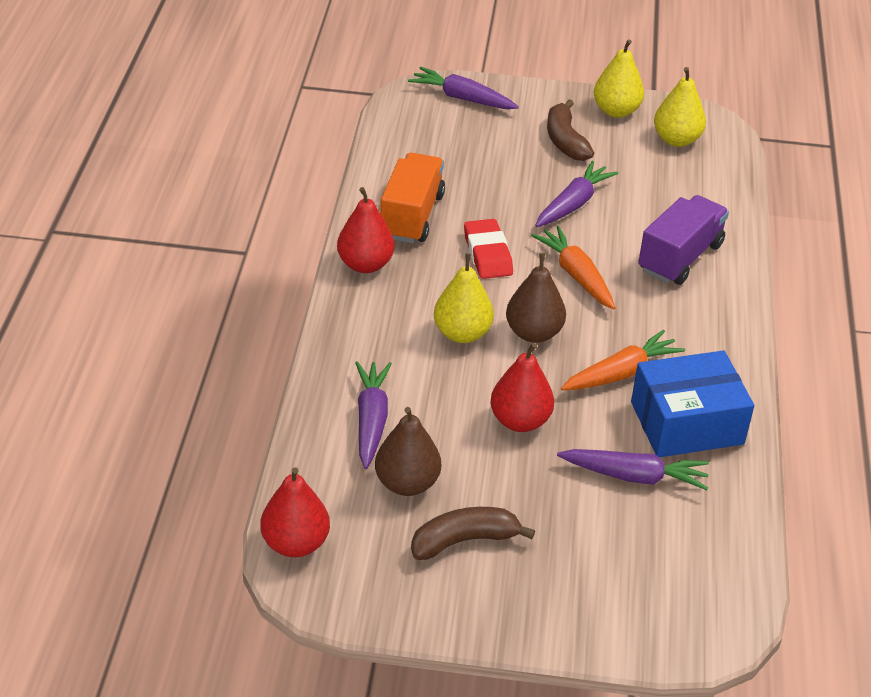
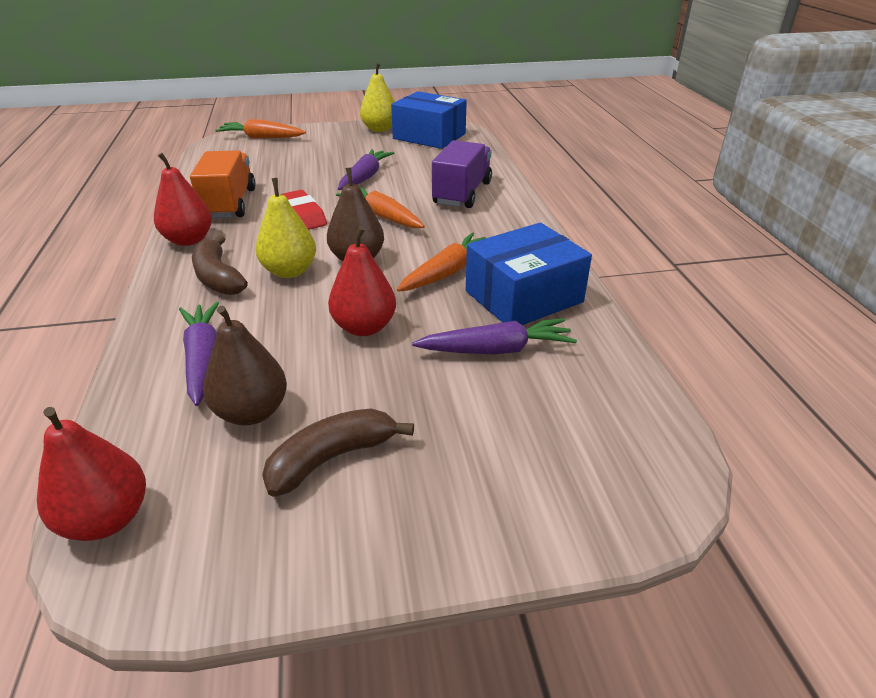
camera: 15 degrees left, 5 degrees down
purple carrot [408,67,519,109] -> orange carrot [215,119,306,138]
brown banana [547,99,594,161] -> brown banana moved to [192,235,248,295]
yellow pear [654,67,706,147] -> blue box [391,91,467,149]

